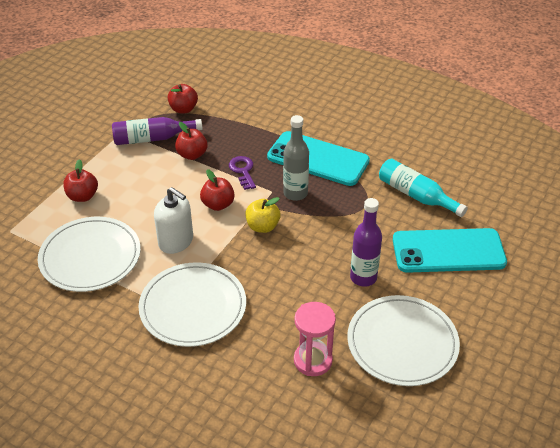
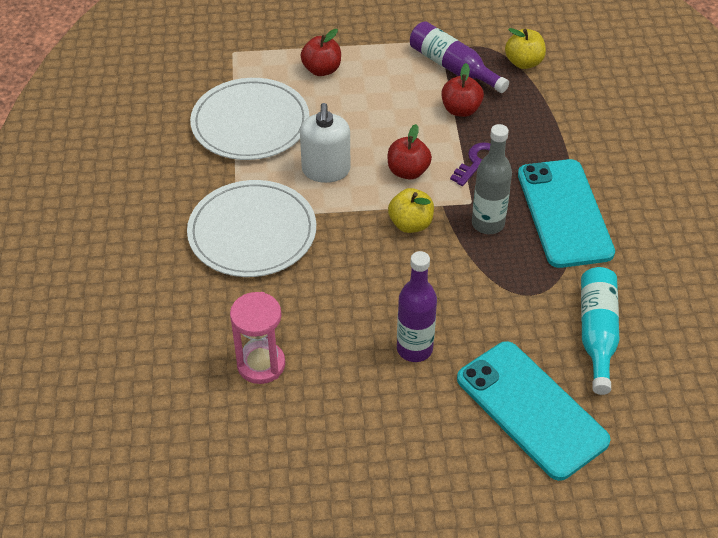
camera: 55 degrees right, 5 degrees up
red apple [168,84,198,113] -> yellow apple [505,28,546,69]
white plate [347,295,460,386] -> none

